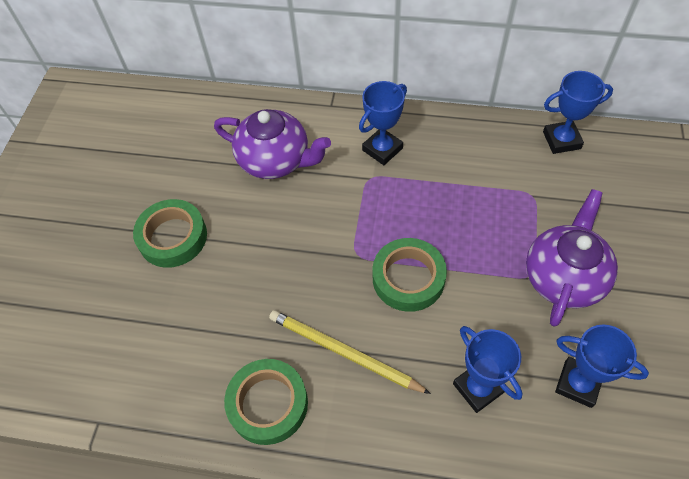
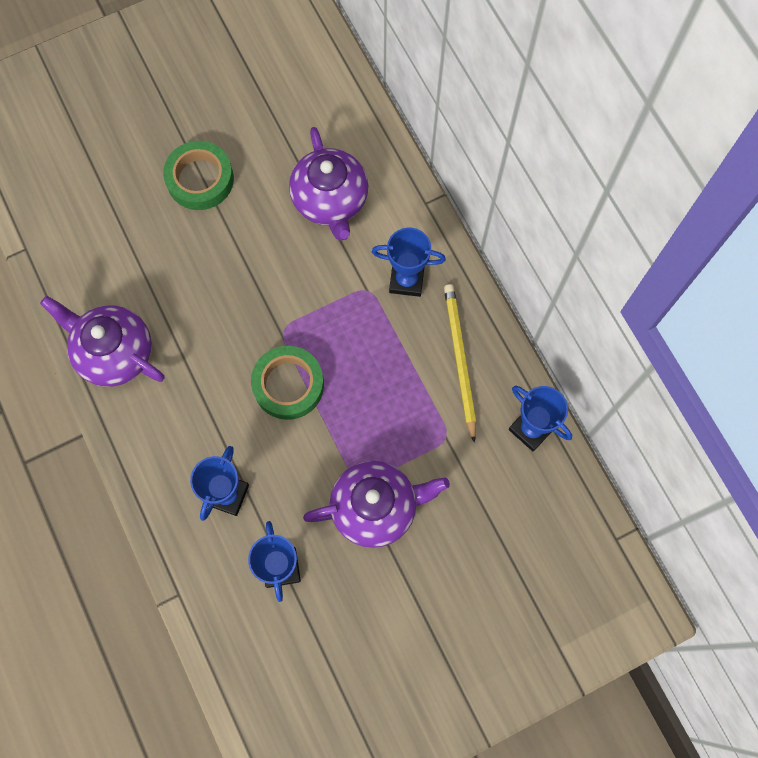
camera: 50 degrees right, 15 degrees up
green tape [224,359,308,445] -> purple teapot [40,296,164,387]
yellow pencil [269,310,431,394] -> yellow pencil moved to [444,284,476,443]

